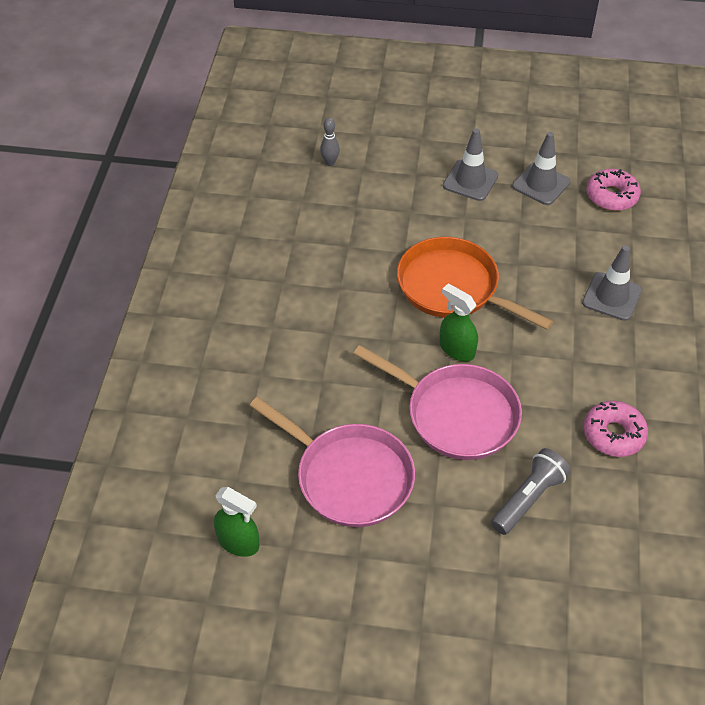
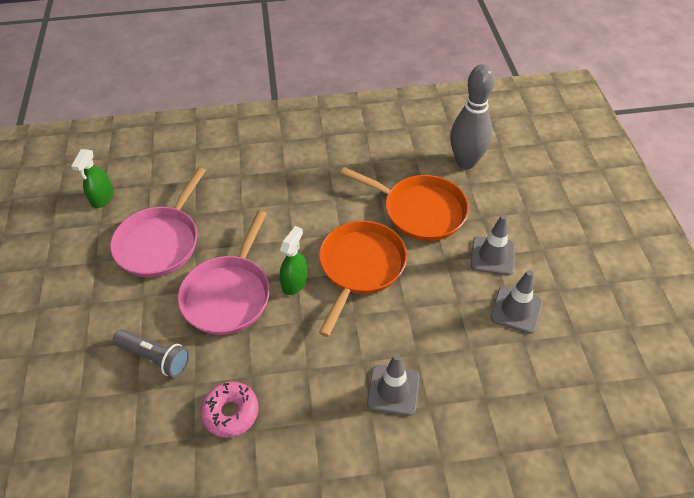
camera: 75 degrees right, 0 degrees up
grey bowling pin [320,118,340,166] -> grey bowling pin [450,64,495,169], size x2.44
pink donut [586,169,641,211] -> none
none -> orange pan [340,167,469,241]

